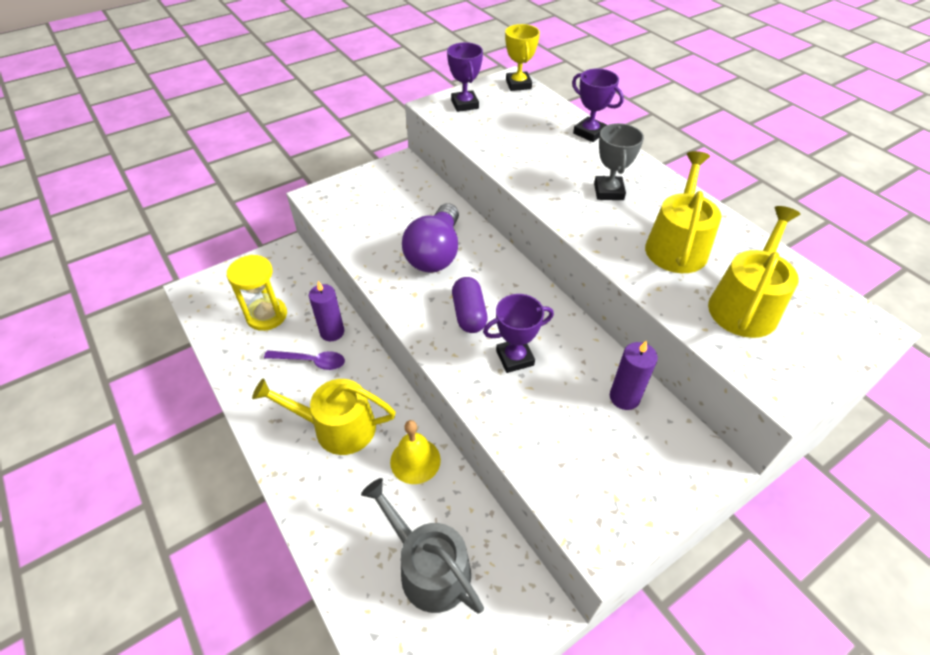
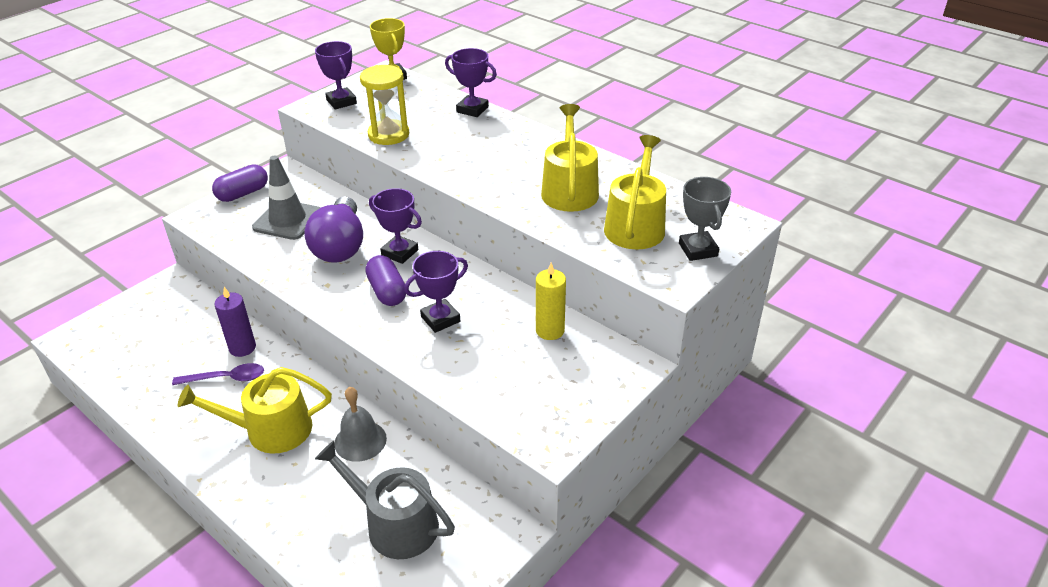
camera: 15 degrees left, 10 degrees down
yellow hourglass [227,255,287,331] -> yellow hourglass moved to [360,65,409,145]
yellow bell [390,420,441,484] -> grey bell [334,387,387,462]
grey trophy [594,123,644,200] -> grey trophy moved to [679,177,731,261]
purple candle [610,341,658,410] -> yellow candle [536,263,566,340]
none -> purple capsule [212,164,268,202]
none -> grey traffic cone [252,156,320,240]
none -> purple trophy [369,188,422,264]

